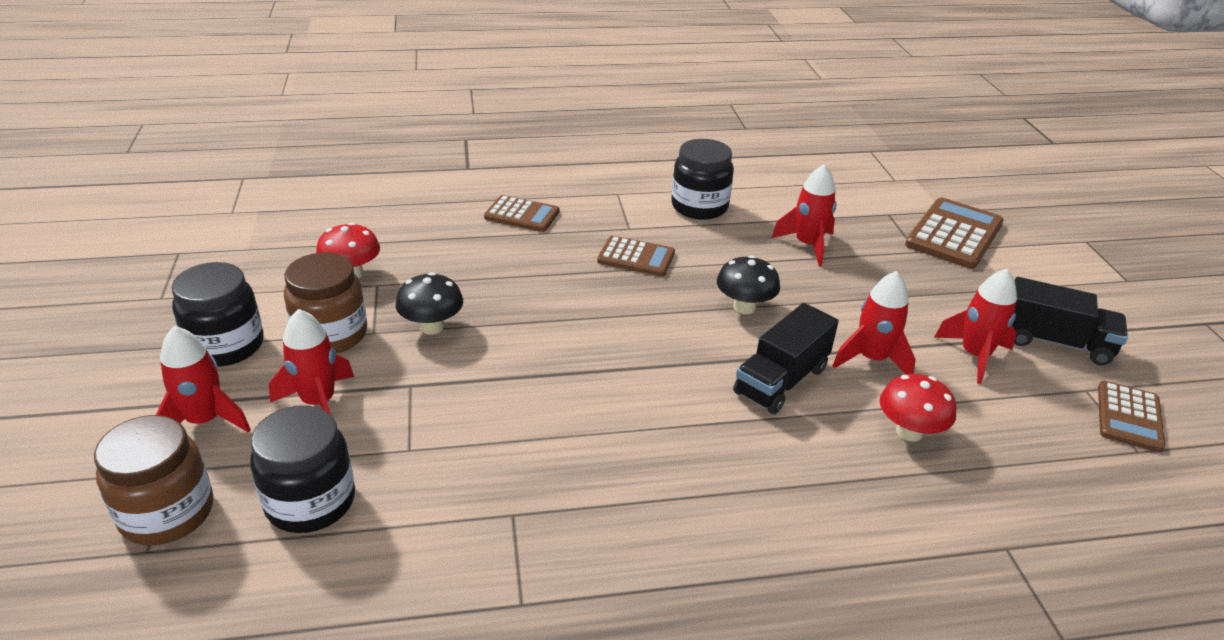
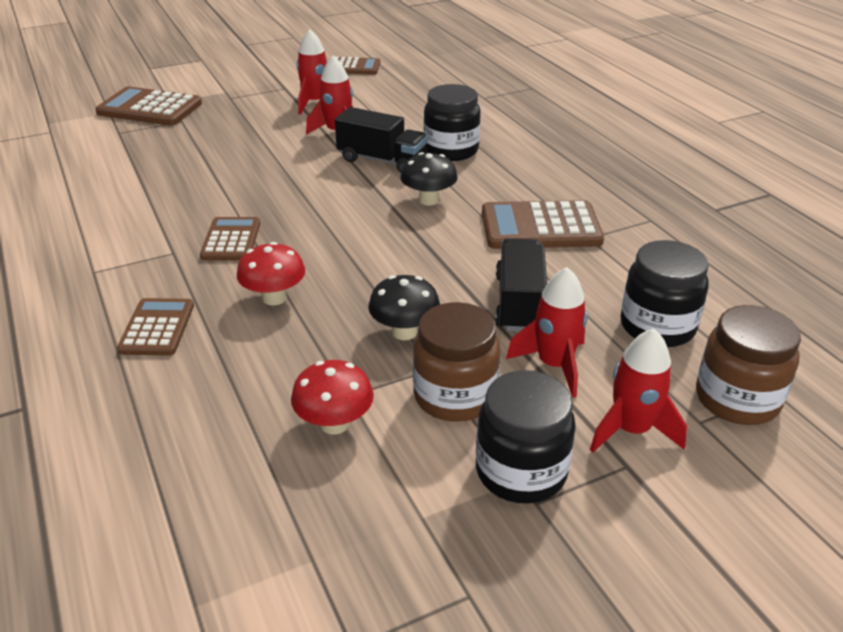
camera: 105 degrees left, 0 degrees up
black jar [671,139,734,220] -> black jar moved to [424,84,481,161]
black mushroom [717,255,780,314] -> black mushroom moved to [400,152,458,205]
red rocket [771,164,837,266] -> none
red mushroom [880,374,956,442] -> red mushroom moved to [237,242,305,305]
black truck [1012,277,1128,366] -> black truck moved to [495,238,547,332]
none -> brown calculator [482,200,604,249]

